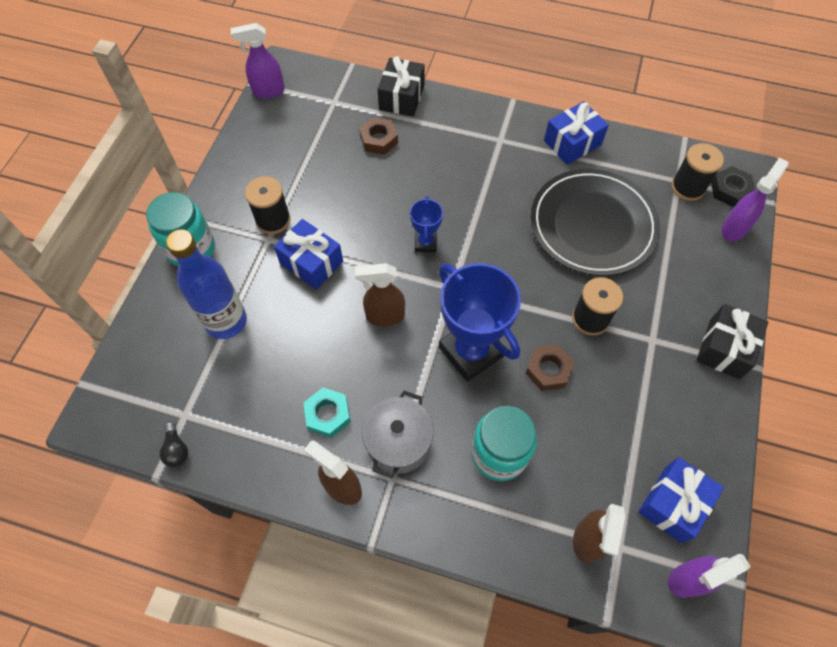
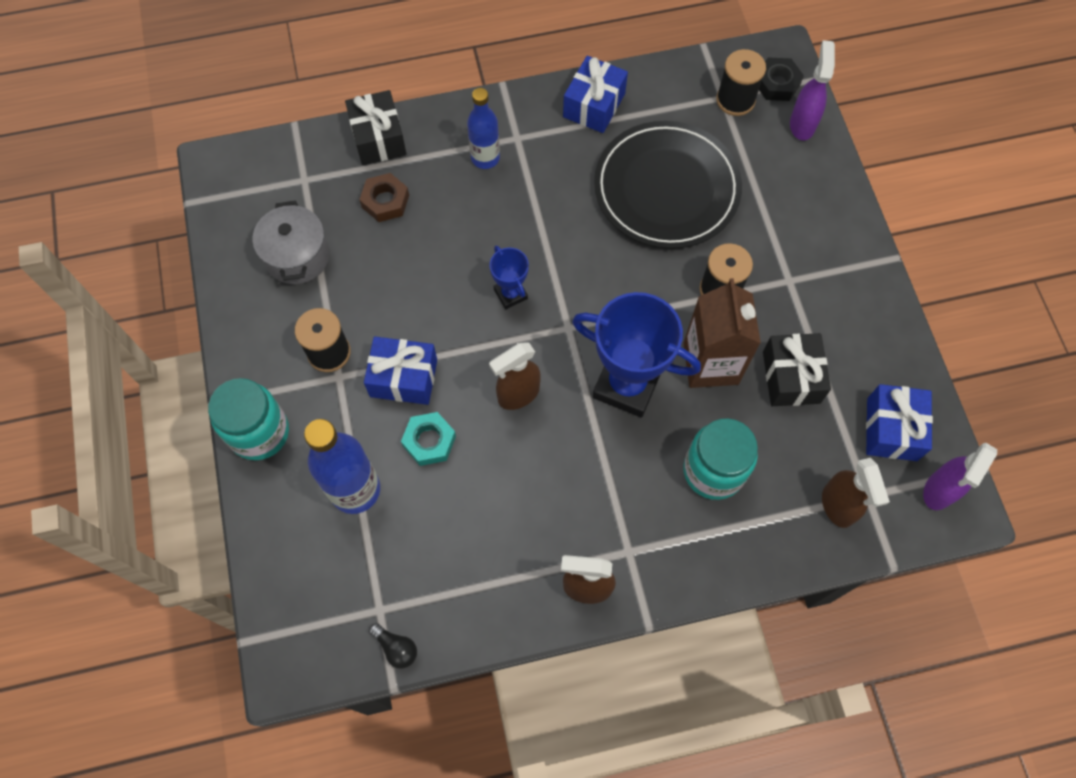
camera: 30 degrees left, 5 degrees up
purple spray bottle [231,23,285,99] -> none
turquoise nut [303,388,351,438] -> turquoise nut moved to [401,412,456,466]
grey pot [362,391,434,478] -> grey pot moved to [252,200,329,284]
brown nut [526,345,574,391] -> brown carton [683,278,761,388]
black gift [696,304,768,379] -> black gift moved to [763,333,831,406]
none -> blue bottle [467,88,500,169]

